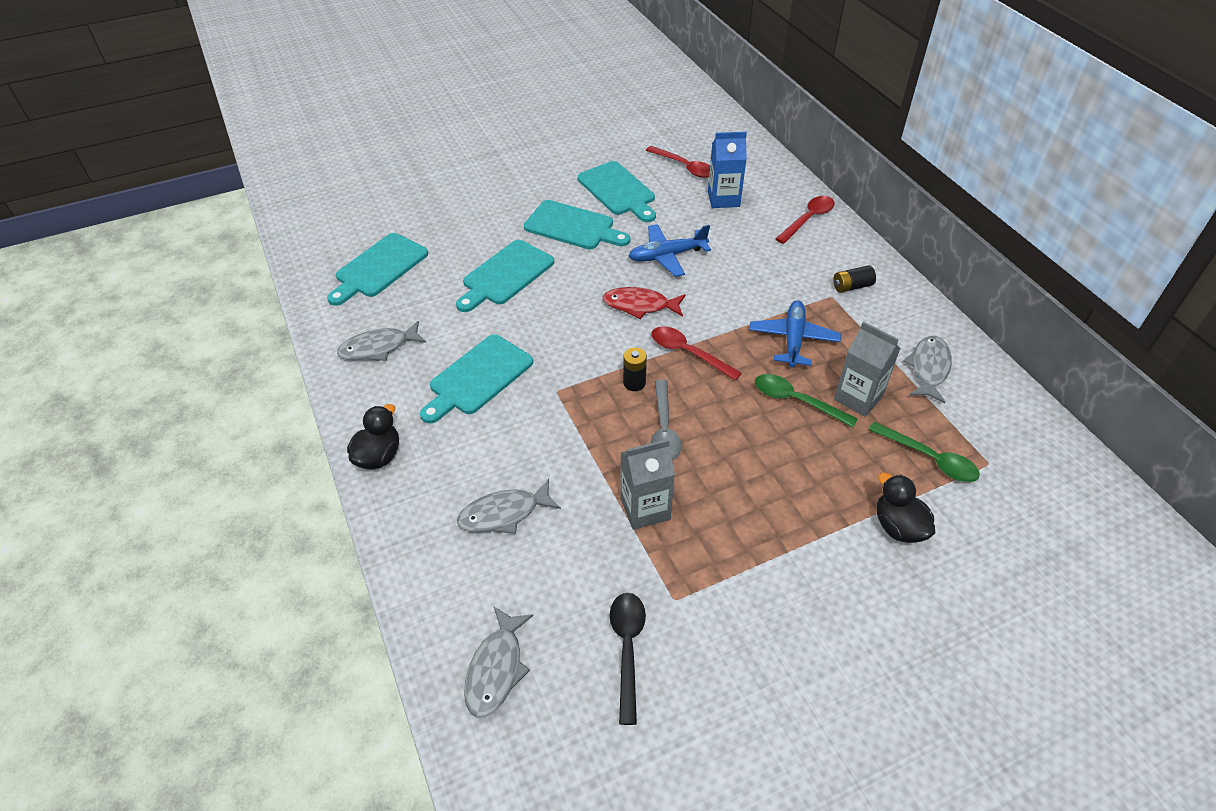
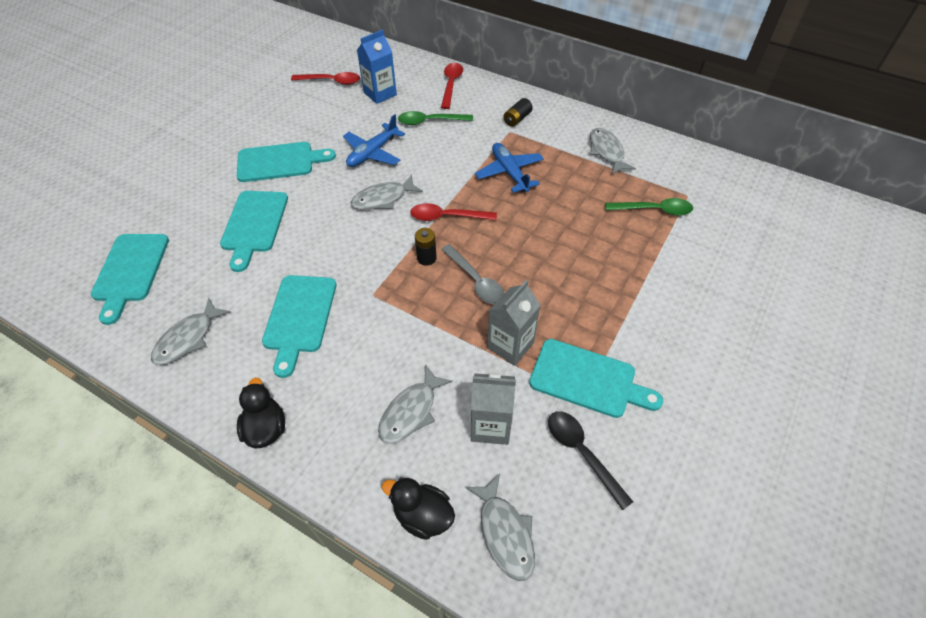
camera: 35 degrees left, 5 degrees up
turquoise cutting board [577,161,656,222] -> turquoise cutting board moved to [529,339,663,418]
red fish [603,287,686,319] -> grey fish [351,175,423,210]
green spoon [755,374,858,427] -> green spoon moved to [398,111,473,125]
grey carton [834,321,901,417] -> grey carton moved to [471,372,516,445]
black duck [876,472,935,543] -> black duck moved to [381,477,455,540]

